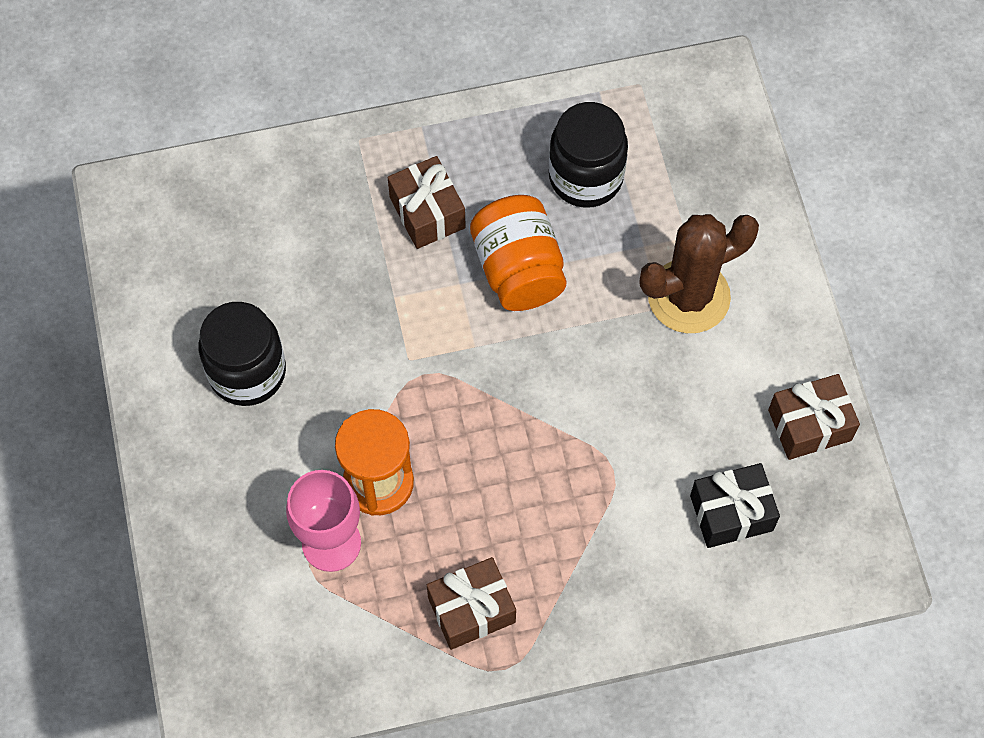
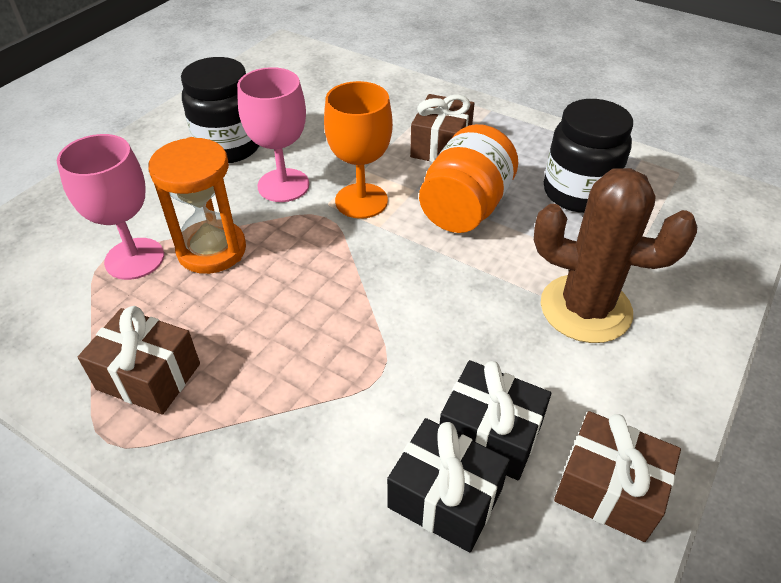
camera: 45 degrees right, 20 degrees down
none -> pink goblet [237,67,309,202]
none -> orange goblet [324,81,393,219]
none -> black gift [440,360,551,480]

